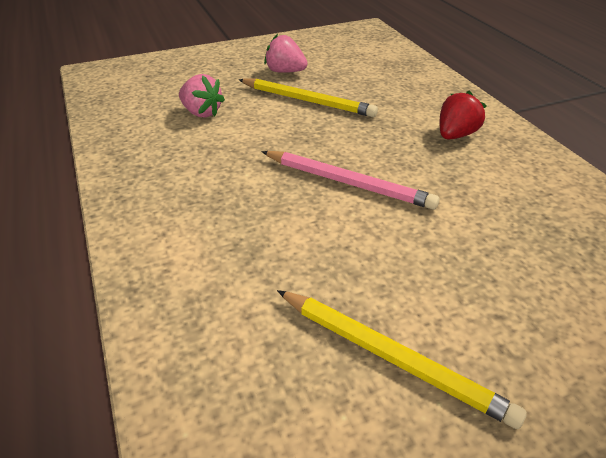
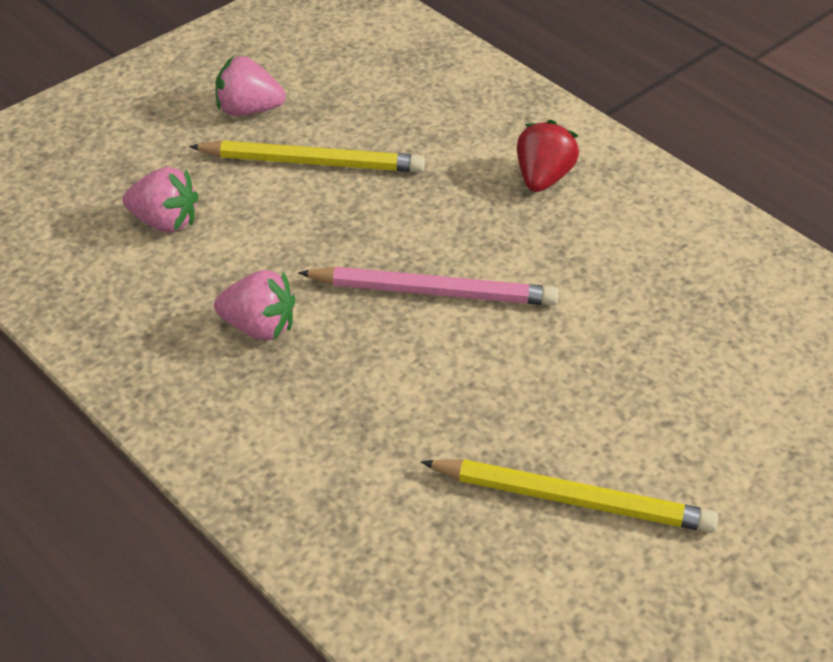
camera: 20 degrees left, 5 degrees up
none -> pink strawberry [214,270,295,340]

